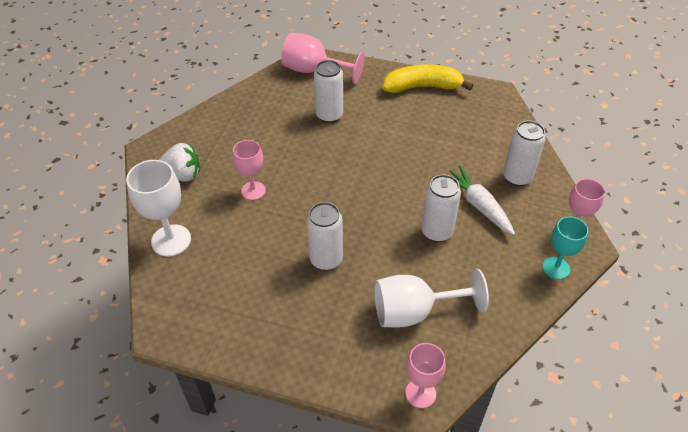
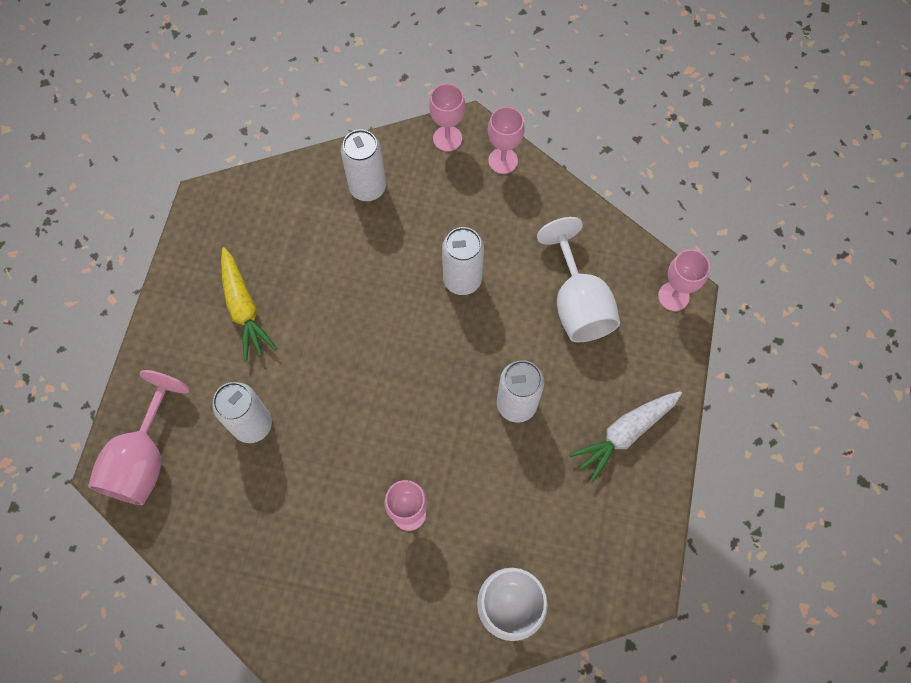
camera: 95 degrees left, 20 degrees up
white strawberry [159,143,200,181] -> none
yellow banana [383,64,474,93] -> none
white carrot [450,165,515,235] -> white carrot moved to [569,391,682,483]
turquoise goblet [543,216,588,279] -> pink goblet [488,107,525,174]
none -> yellow carrot [221,247,277,362]

